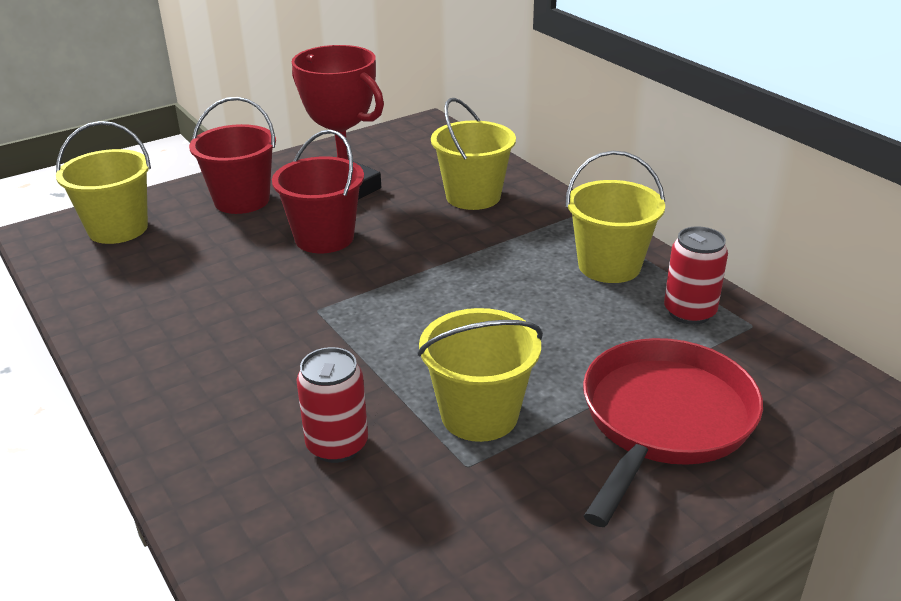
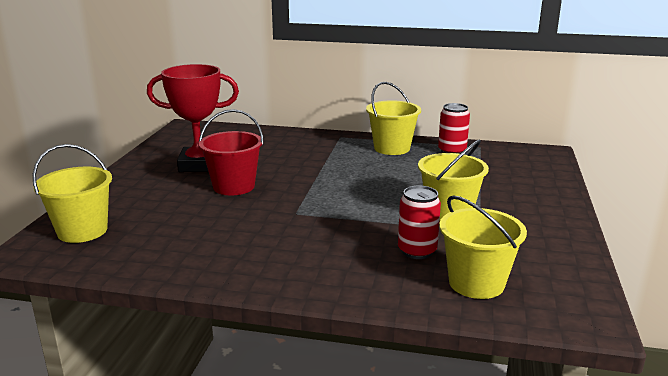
camera: 45 degrees left, 10 degrees down
red bucket [189,97,276,214] -> none
yellow bucket [431,98,516,210] -> yellow bucket moved to [439,195,527,299]
red pan [583,338,763,527] -> none

